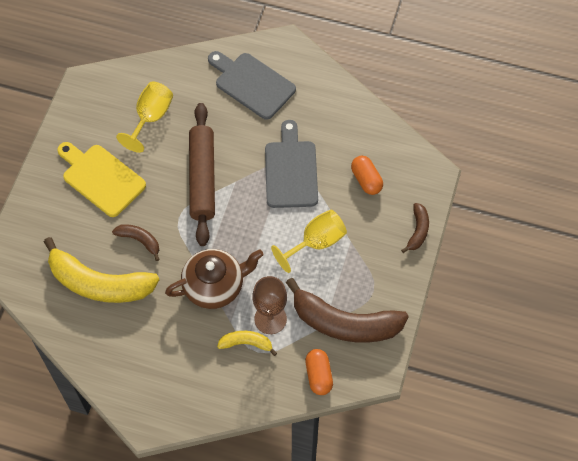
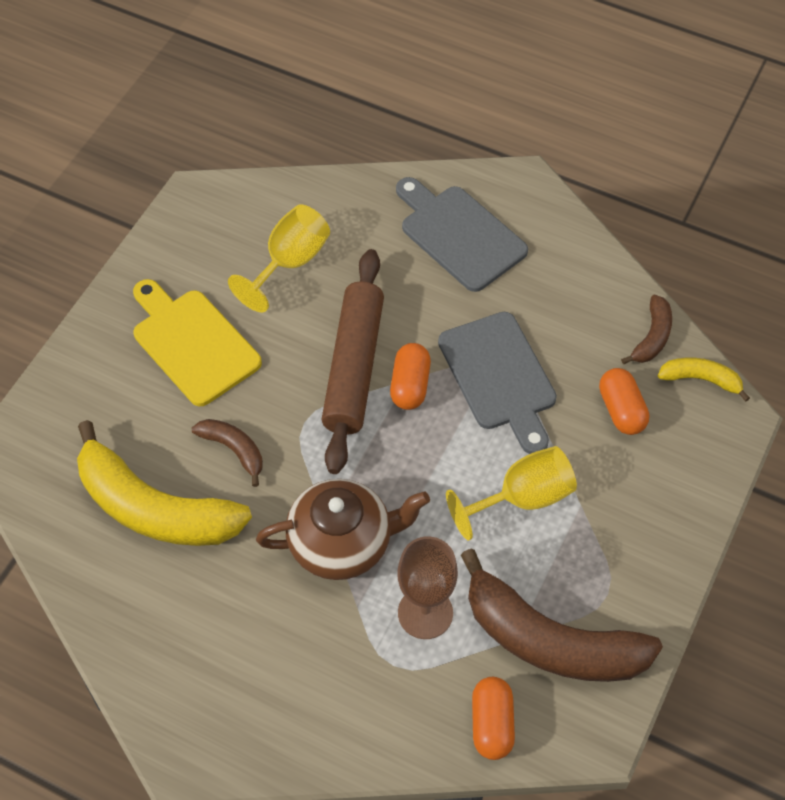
camera: 10 degrees right, 5 degrees down
yellow banana [217,331,277,356] -> yellow banana moved to [658,358,750,402]
grey cutting board [265,120,318,208] -> grey cutting board turned 150 degrees clockwise [438,312,557,454]
brown banana [401,203,429,253] -> brown banana moved to [621,295,672,364]
none -> orange capsule [390,343,431,410]

